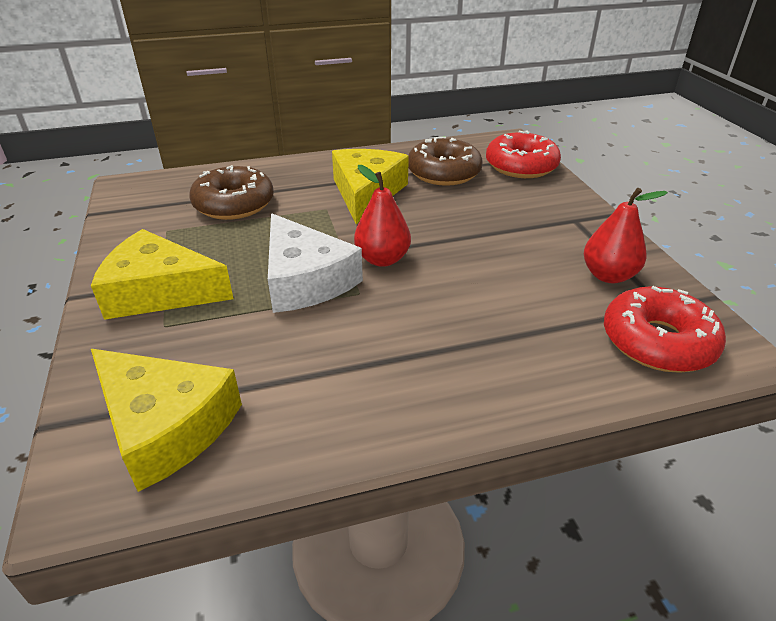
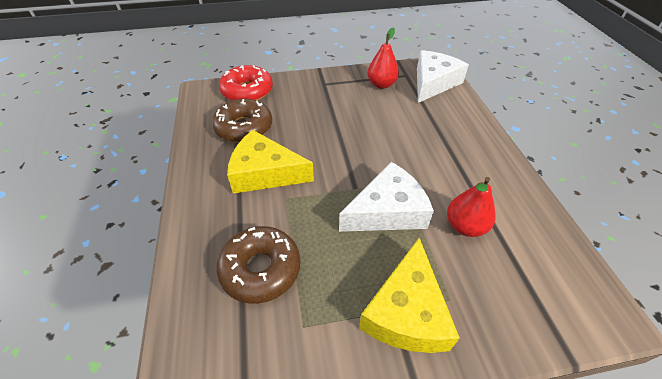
camera: 85 degrees left, 10 degrees up
yellow cheese [91,349,242,492] -> none
red pear [354,165,411,267] -> red pear moved to [447,177,496,237]
red donut [604,286,726,372] -> white cheese [417,50,469,103]

